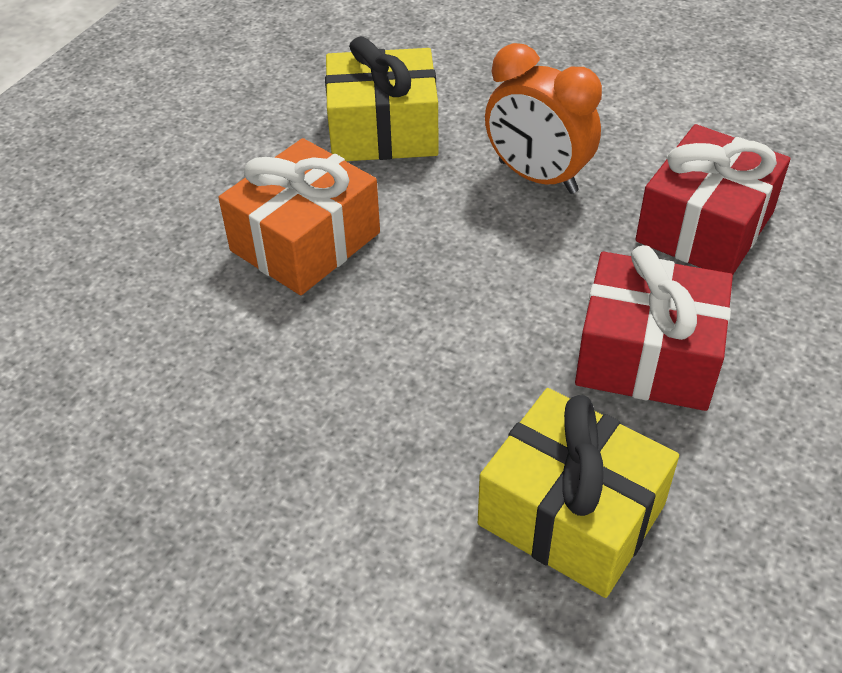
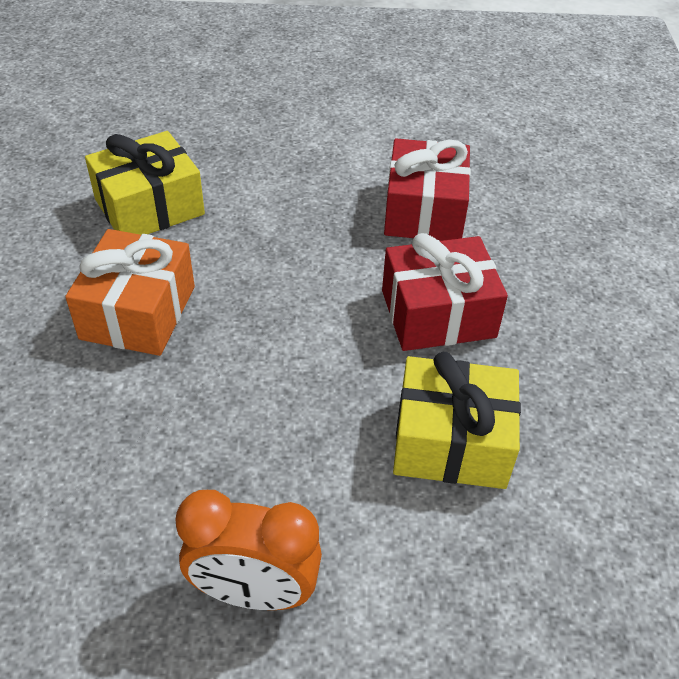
camera: 30 degrees left, 0 degrees up
orange clock [485,43,602,194] -> orange clock moved to [175,490,322,610]

